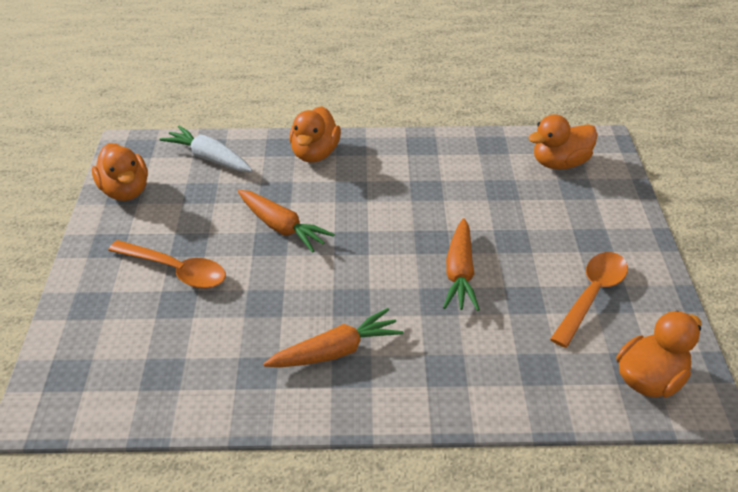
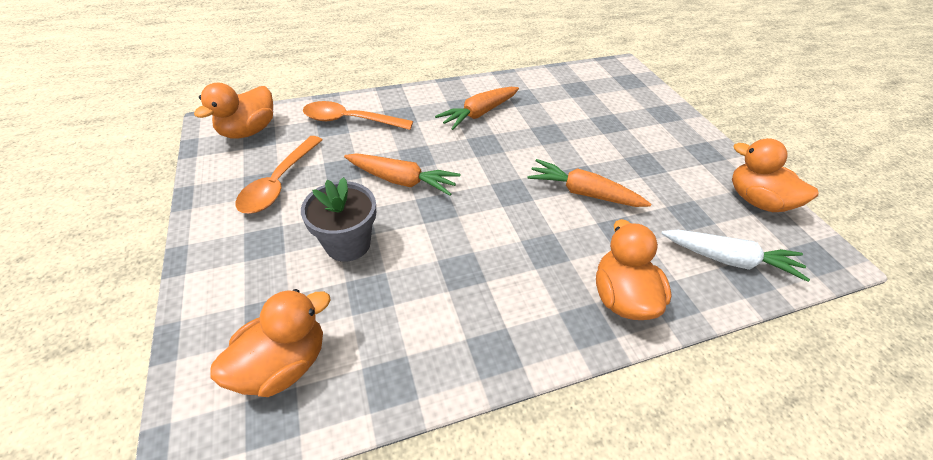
camera: 160 degrees right, 5 degrees up
orange spoon [108,240,226,289] -> orange spoon moved to [303,101,413,130]
orange carrot [443,218,480,311] -> orange carrot turned 120 degrees clockwise [344,153,460,196]
none -> grey flower pot [301,177,376,262]

